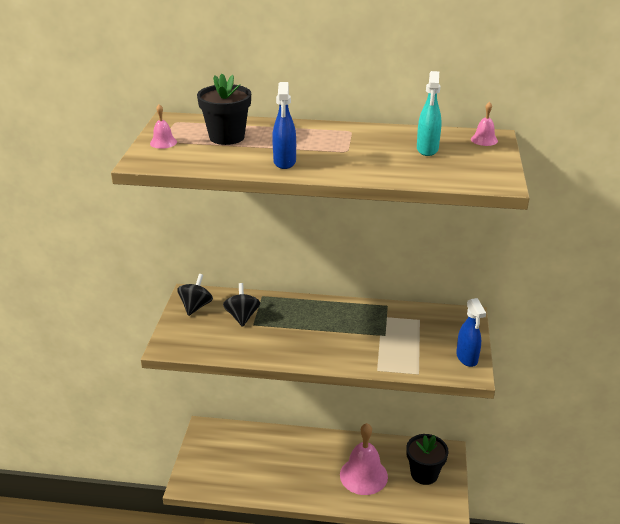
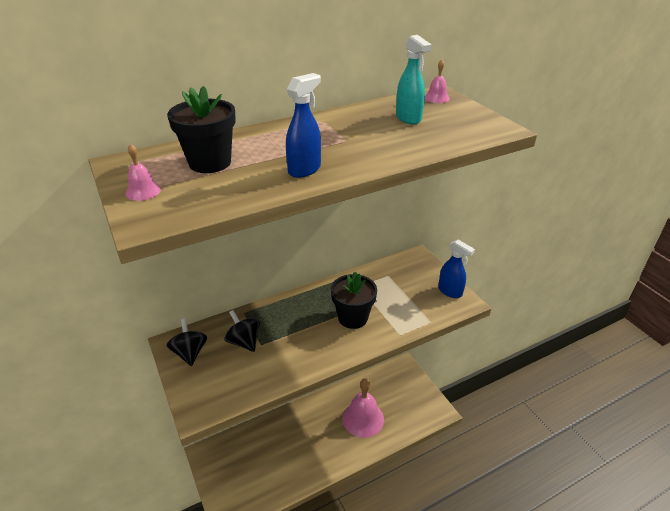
camera: 35 degrees left, 5 degrees up
blue spray bottle [272,82,296,169] -> blue spray bottle turned 105 degrees counterclockwise [286,73,321,178]
black flower pot [406,434,449,485] -> black flower pot moved to [331,271,377,329]

